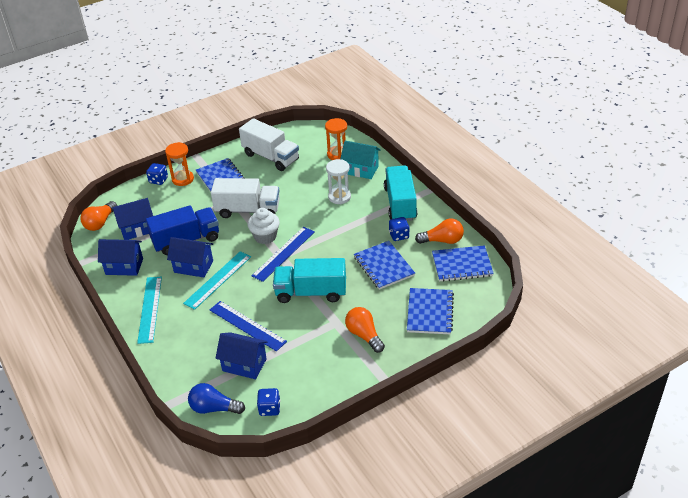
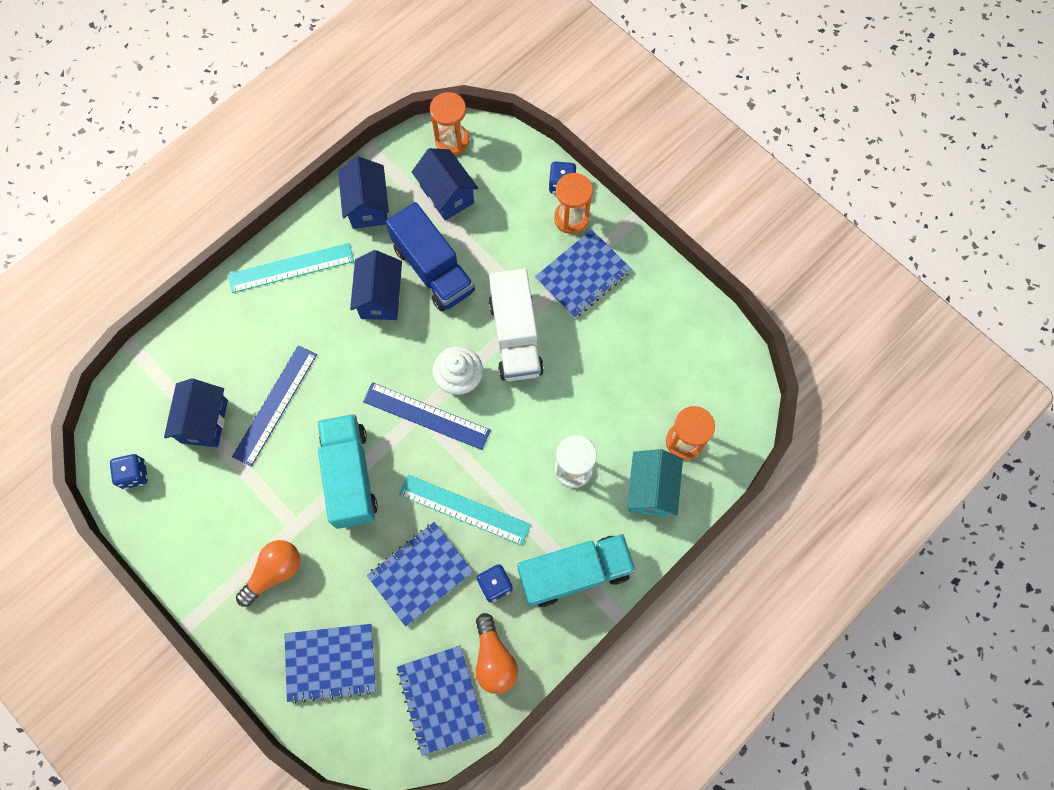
camera: 75 degrees right, 30 degrees up
orange light bulb [80,201,117,231] -> orange hourglass [430,92,469,155]
turquoise ruler [183,251,251,310] -> turquoise ruler moved to [399,474,531,546]
blue light bulb [188,383,245,414] -> none
white truck [239,118,299,171] -> none

